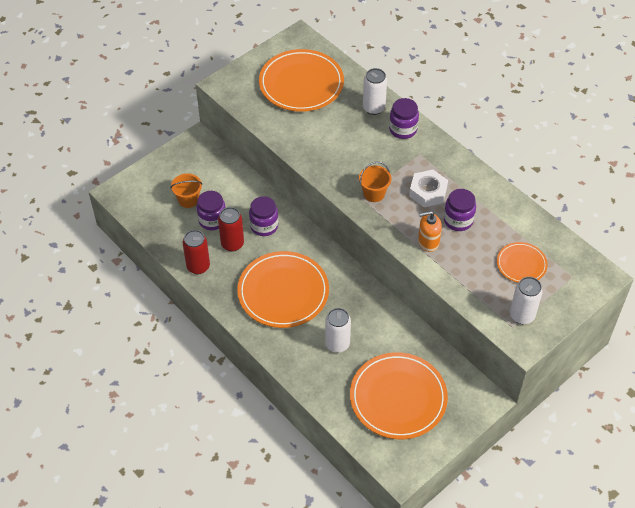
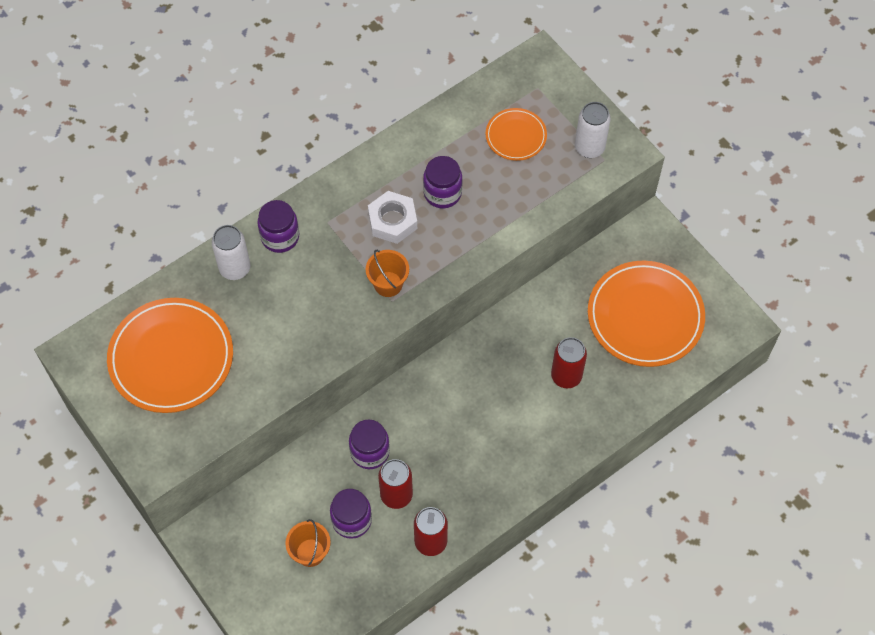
camera: 85 degrees left, 10 degrees up
orange plate [237,251,329,328] -> none
white can [325,308,351,353] -> red can [551,337,587,388]
orange soap dispenser [418,211,442,252] -> none

